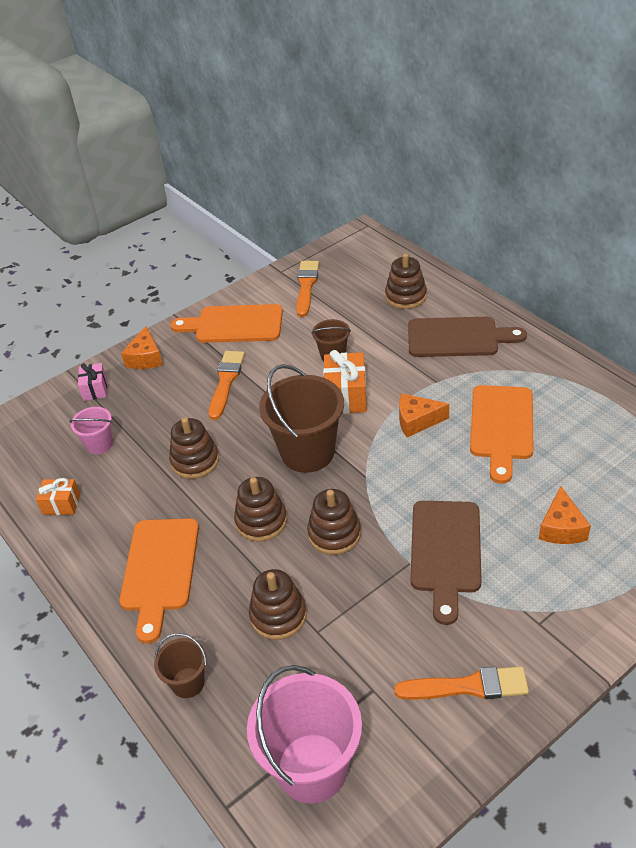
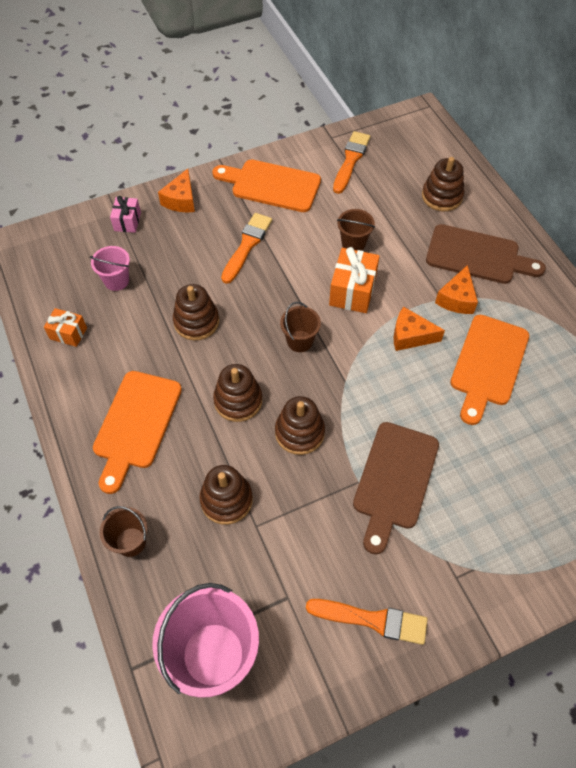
camera: 10 degrees right, 15 degrees up
brown bucket [259,364,344,473] -> brown bucket [280,302,321,352], size x0.51
orange cheese [539,486,591,544] -> orange cheese moved to [435,265,478,314]

